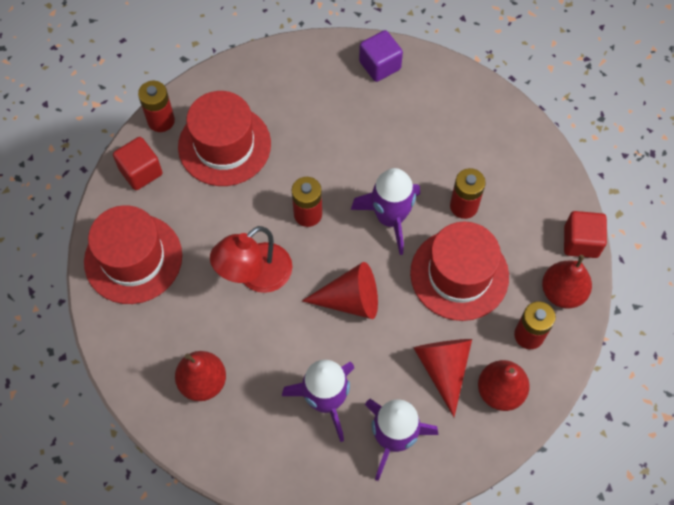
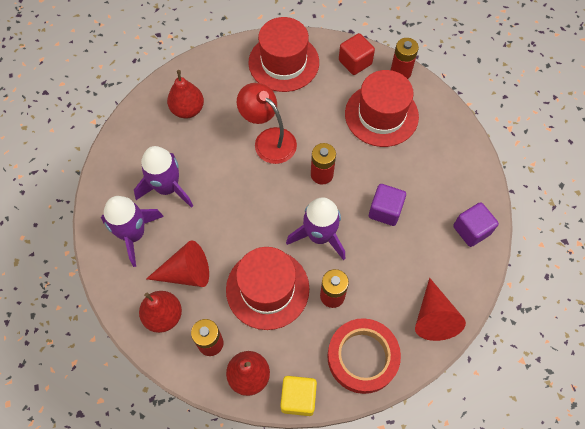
camera: 90 degrees right, 0 degrees up
red cone [302,262,378,319] -> red cone moved to [415,278,466,341]
red cube [564,211,607,258] -> yellow cube [280,376,317,416]
none -> red tape [327,318,401,394]
none -> purple cube [369,184,406,226]

